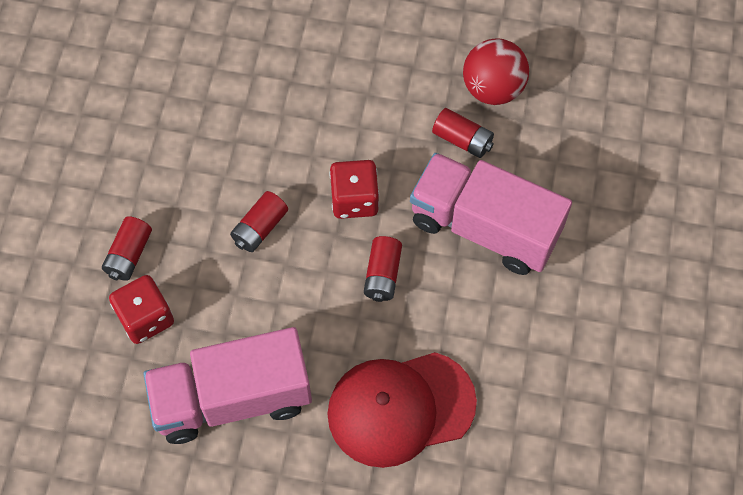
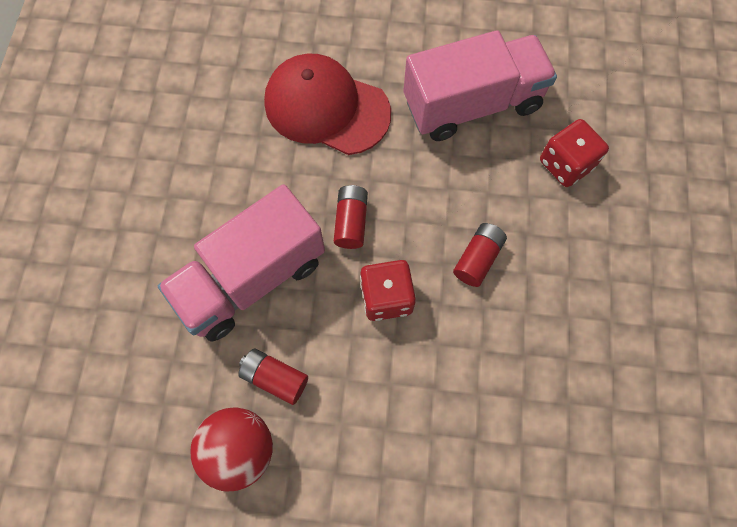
camera: 175 degrees right, 5 degrees up
red battery [102,216,152,281] -> none
red cap [327,352,477,468] -> red cap turned 135 degrees counterclockwise [264,54,391,155]
pink truck [410,153,572,275] -> pink truck turned 120 degrees clockwise [158,184,325,342]

